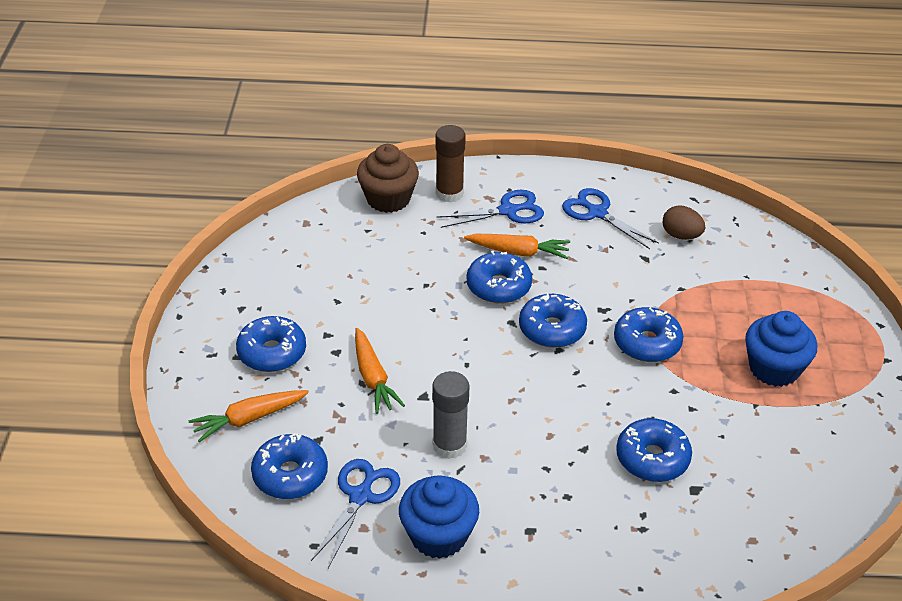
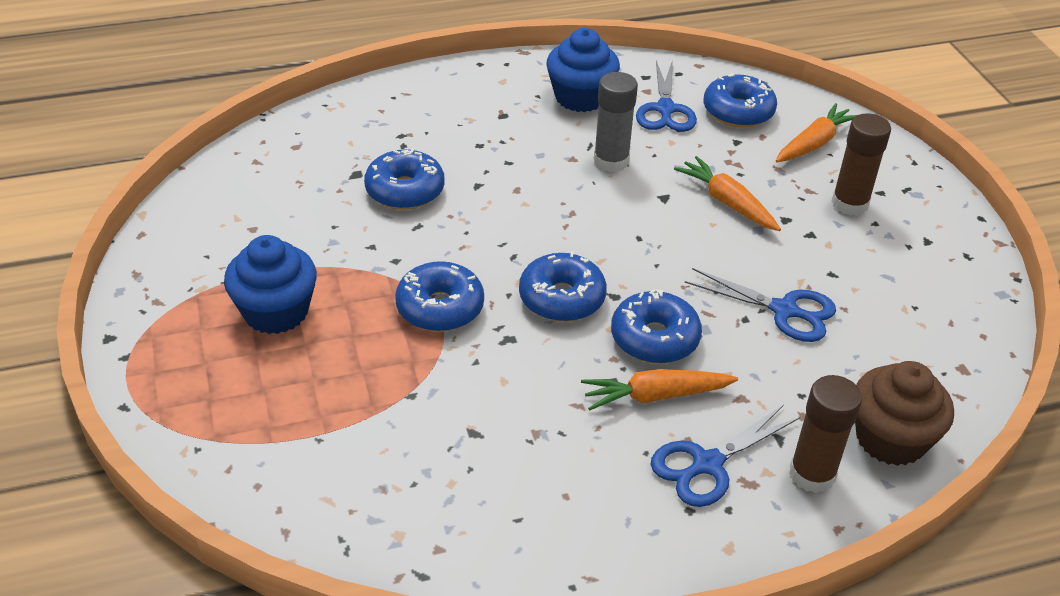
camera: 160 degrees right, 0 degrees up
blue donut [236,316,306,372] -> brown glue stick [831,113,891,216]
blue scissors [562,188,659,249] -> blue scissors moved to [685,268,836,342]
brown egg [663,205,705,240] -> none

